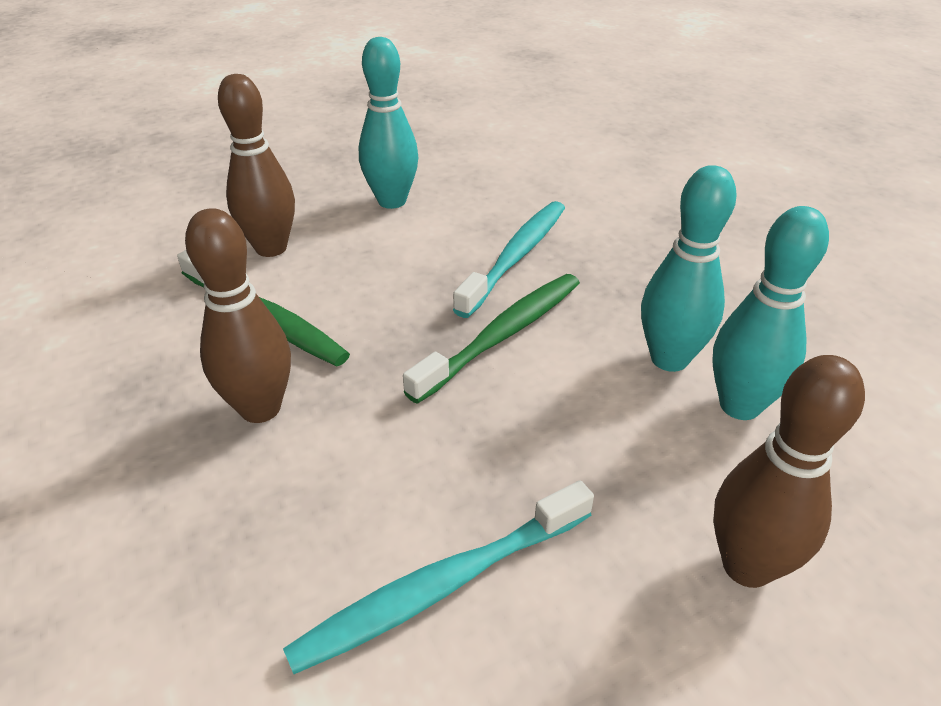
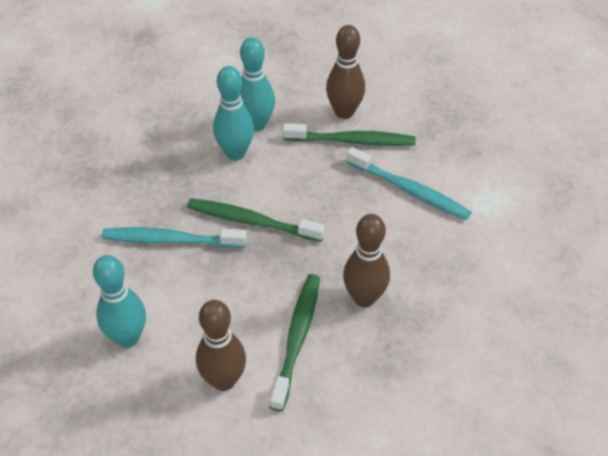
camera: 115 degrees left, 10 degrees up
none -> green toothbrush [283,123,416,146]

